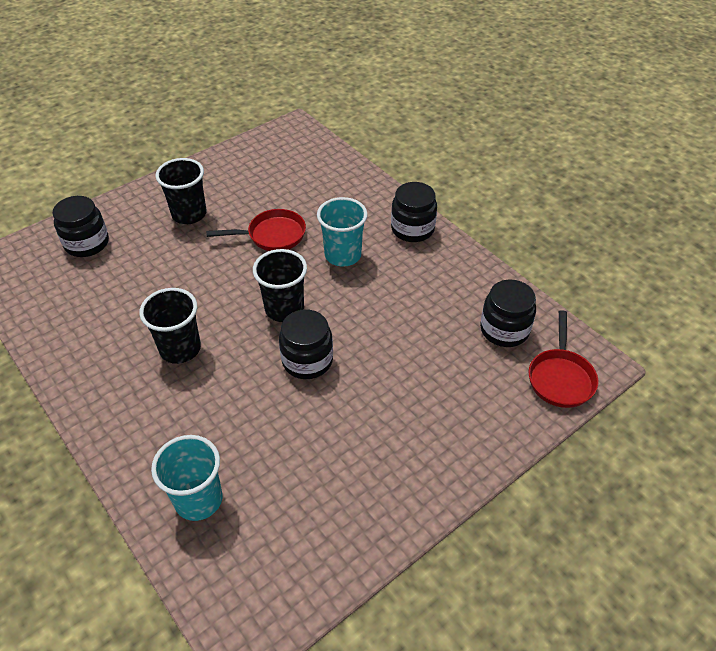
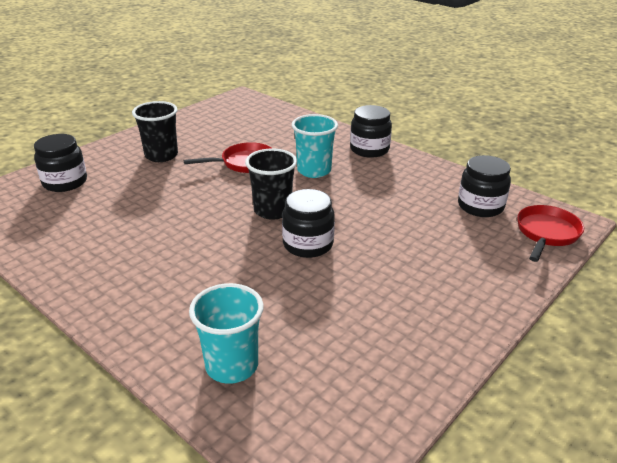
camera: 10 degrees left, 15 degrees down
black cup [139,288,201,364] -> none
red pan [529,310,598,408] -> red pan turned 150 degrees counterclockwise [517,205,584,262]

